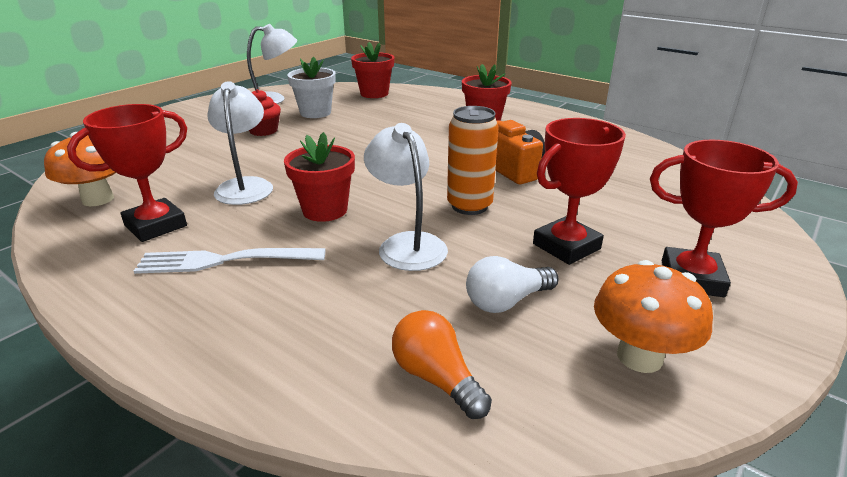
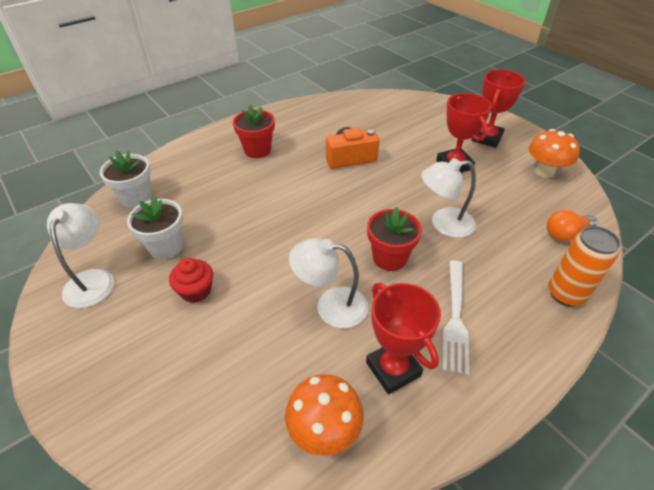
camera: 75 degrees left, 15 degrees up
red flower pot [351,42,394,98] -> white flower pot [100,151,152,208]
orange can [447,106,499,215] -> orange can moved to [548,226,620,307]
white light bulb [466,256,559,313] -> none

